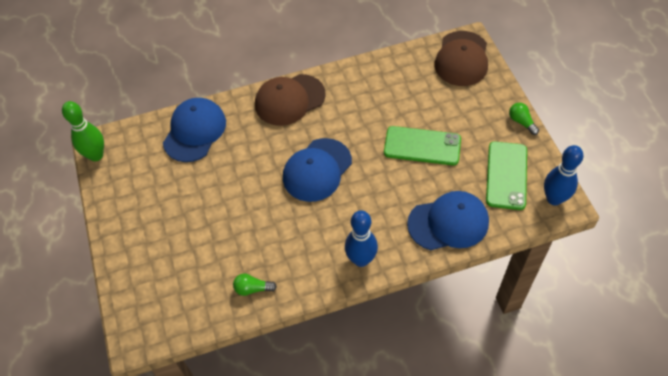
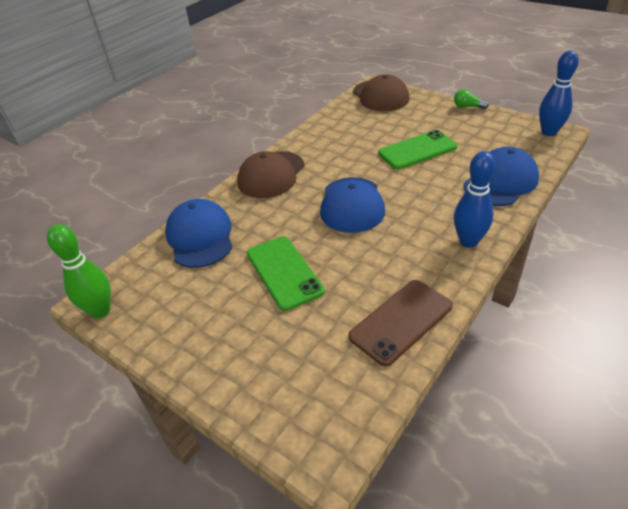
camera: 35 degrees left, 15 degrees down
green light bulb [233,274,277,296] -> brown phone [349,280,453,366]
green phone [486,141,527,210] -> green phone moved to [247,236,324,311]

